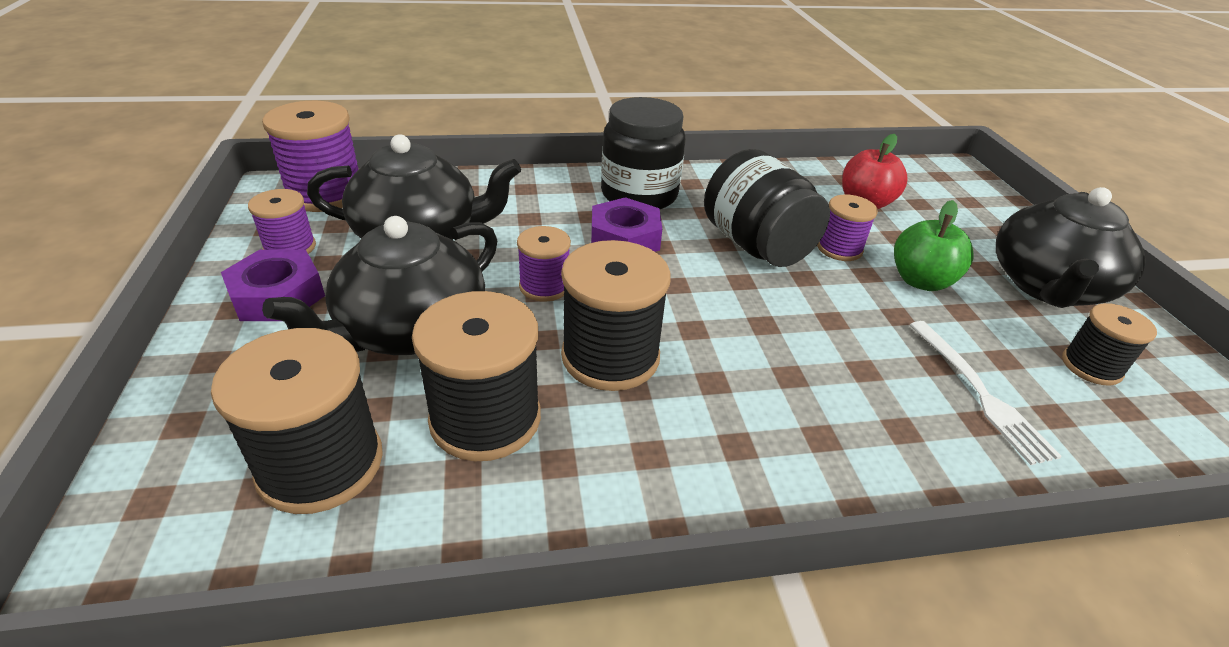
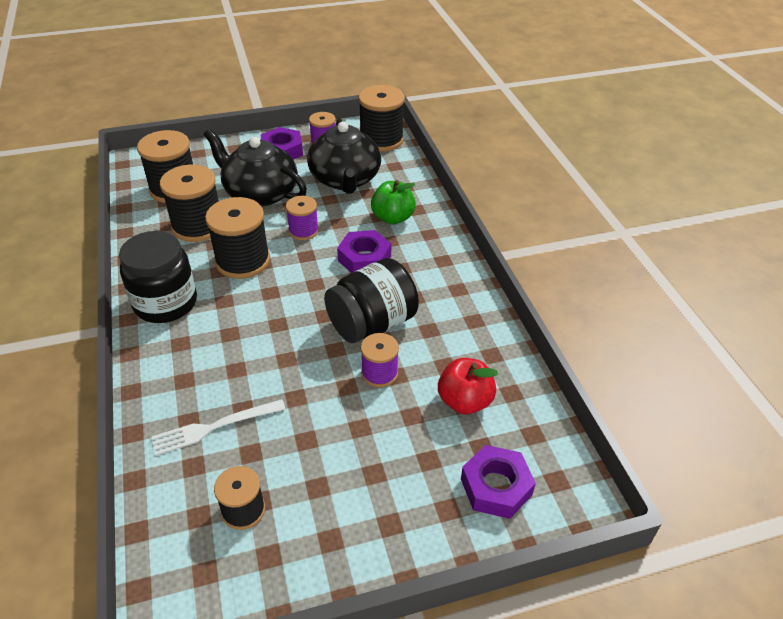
camera: 85 degrees right, 5 degrees up
purple spool [262,101,358,212] -> black spool [359,85,405,152]
black jar [601,97,686,209] -> black jar moved to [119,231,197,323]
green apple [894,200,974,291] -> green apple moved to [371,180,416,225]
black teapot [996,187,1146,308] -> none
none -> purple nut [461,445,536,519]

